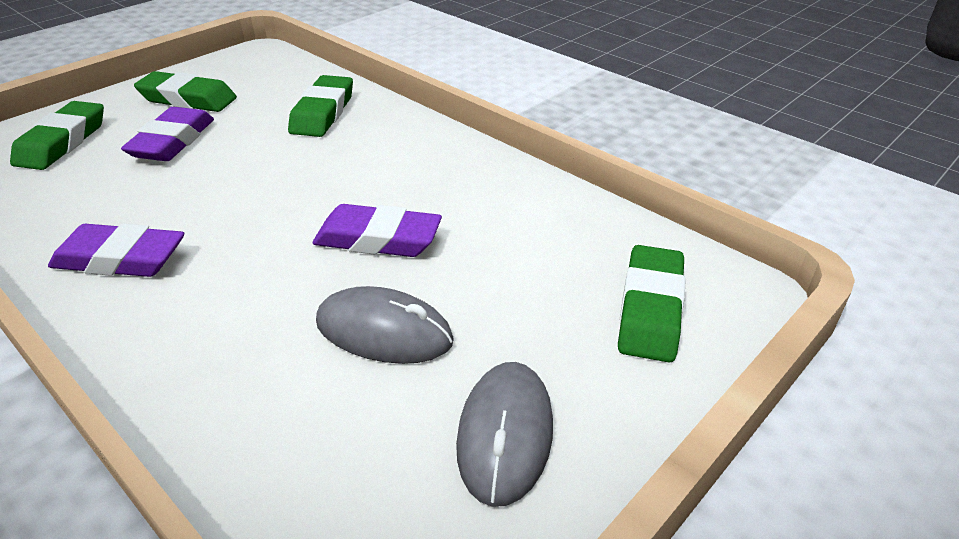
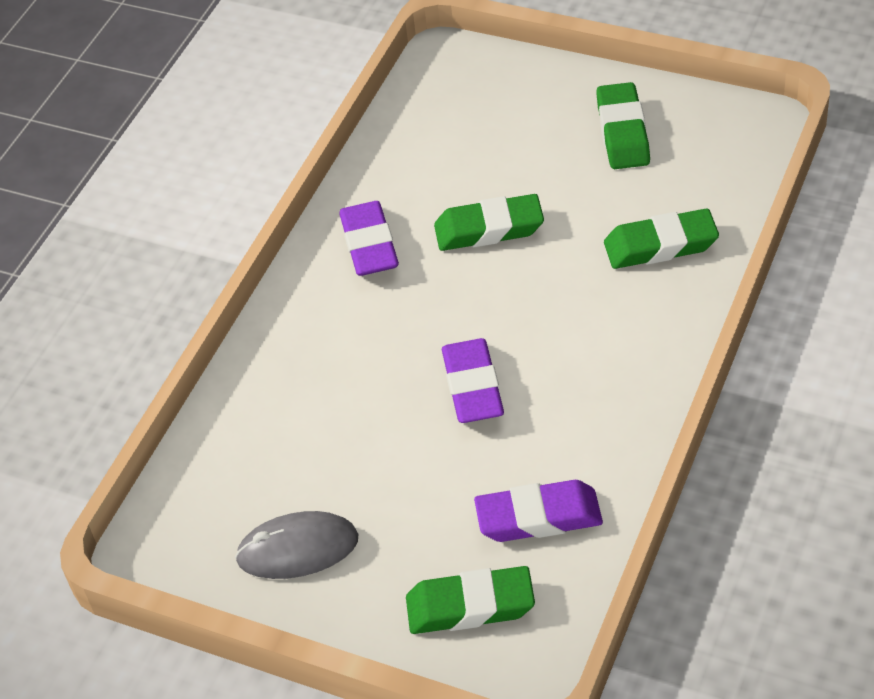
camera: 75 degrees right, 10 degrees up
green eraser [10,101,104,170] -> green eraser moved to [434,194,544,251]
purple eraser [121,107,214,161] -> purple eraser moved to [474,480,603,542]
grey mouse [316,286,454,364] -> none

